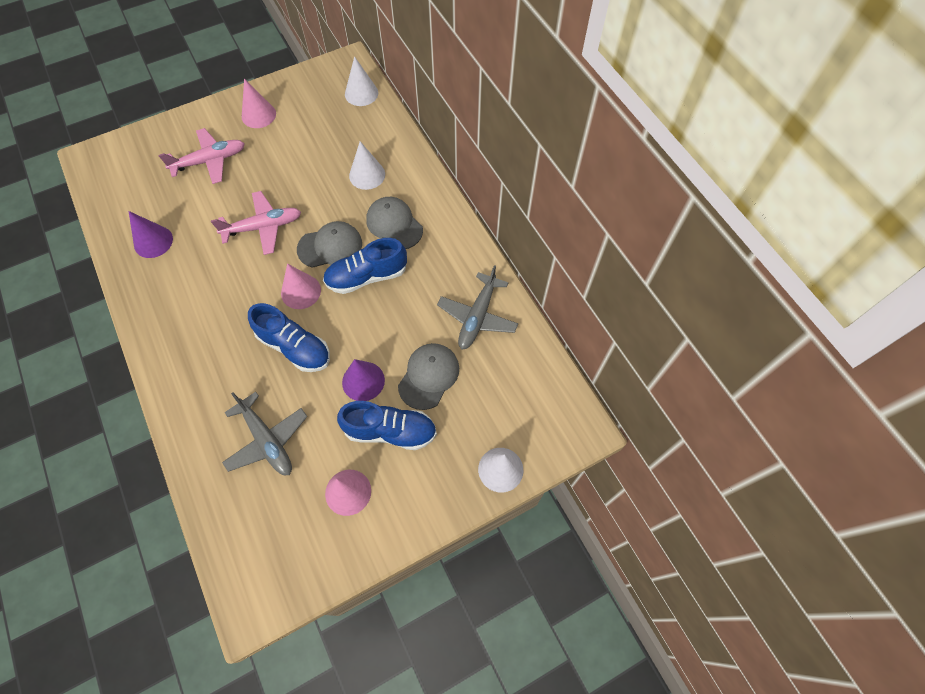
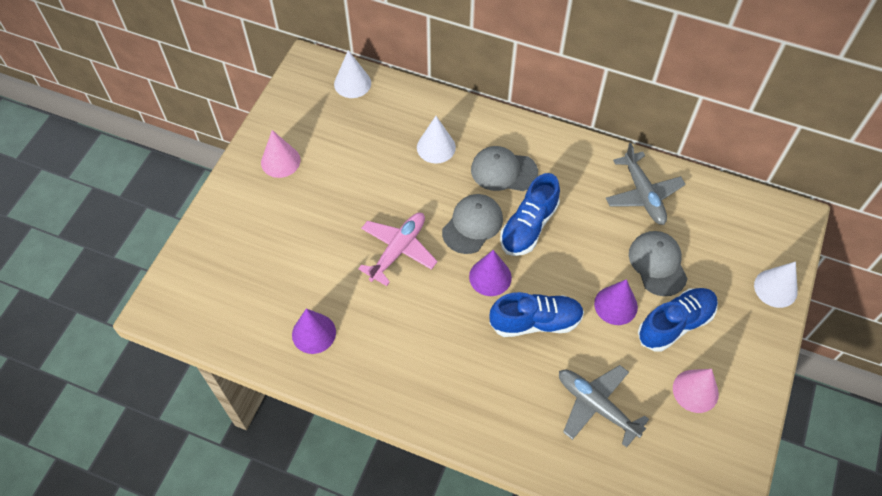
camera: 40 degrees left, 5 degrees down
pink plane [159,128,245,184] -> none
grey plane [222,392,308,475] -> grey plane turned 150 degrees counterclockwise [559,365,649,448]
pink cone [281,264,321,309] -> purple cone [469,250,512,296]

